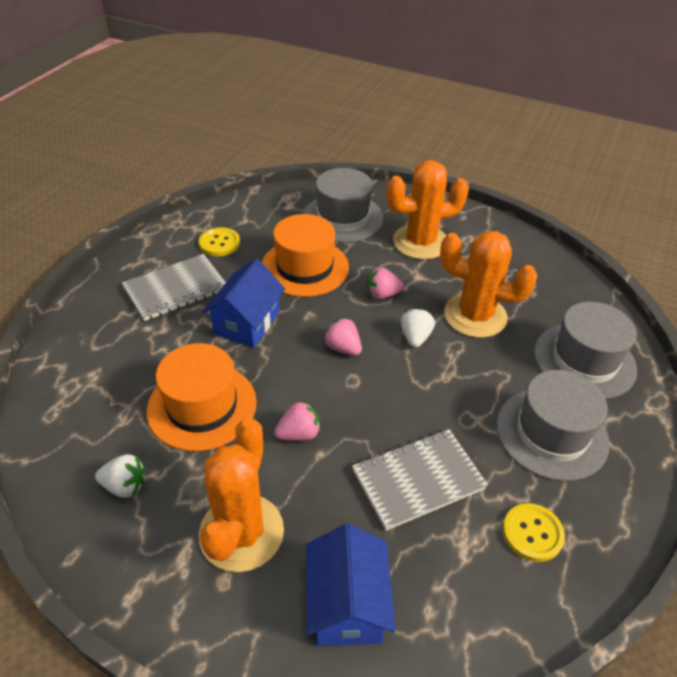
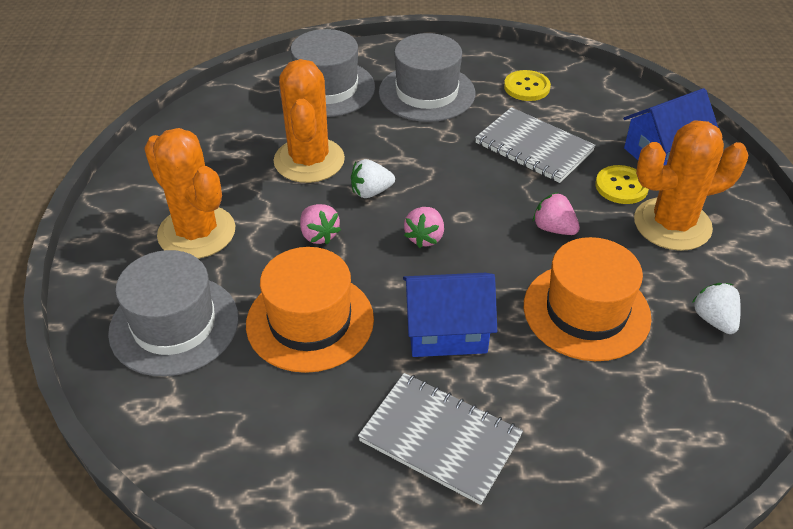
camera: 115 degrees left, 0 degrees up
yellow button [199,227,240,256] -> yellow button moved to [595,165,649,204]

